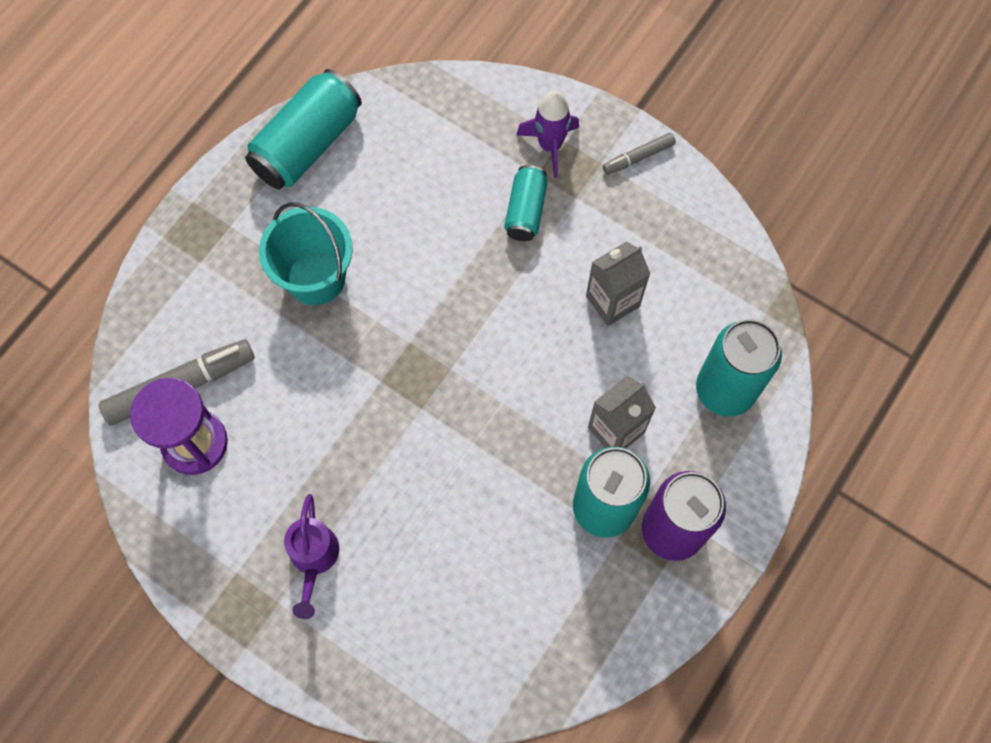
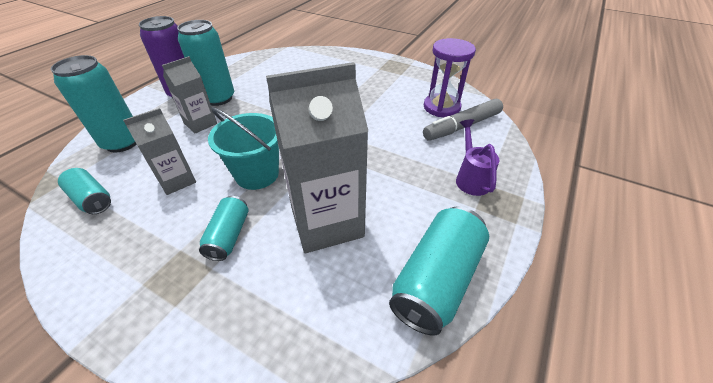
camera: 175 degrees right, 25 degrees down
turquoise bucket [259,202,353,305] -> turquoise bucket moved to [208,107,279,190]
purple watering can [284,494,339,619] -> purple watering can moved to [456,119,499,196]
purple rocket [516,91,579,178] -> none
grey marker [603,133,676,175] -> none
none -> turquoise can [58,168,111,214]
none -> grey carton [266,62,368,253]

